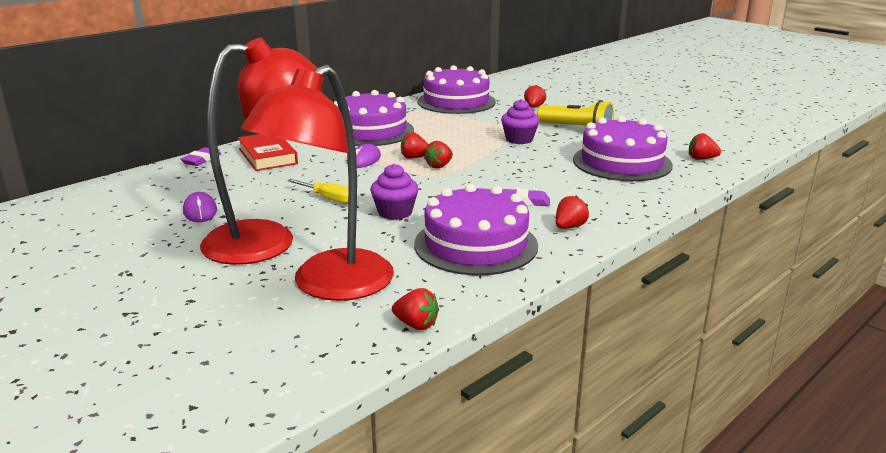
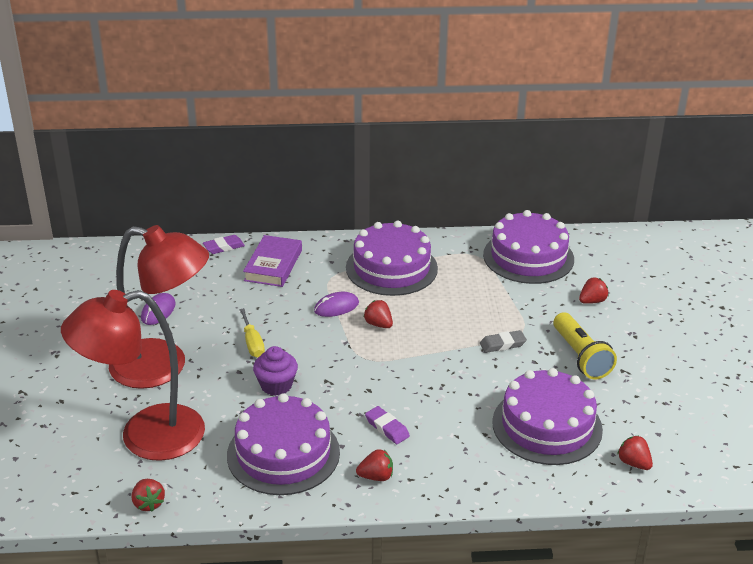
camera: 40 degrees right, 10 degrees up
red book [238,134,298,171] -> purple book [243,235,302,287]
red strawberry [424,141,453,168] -> none
purple cupcake [501,99,540,144] -> grey eraser [480,330,527,353]

